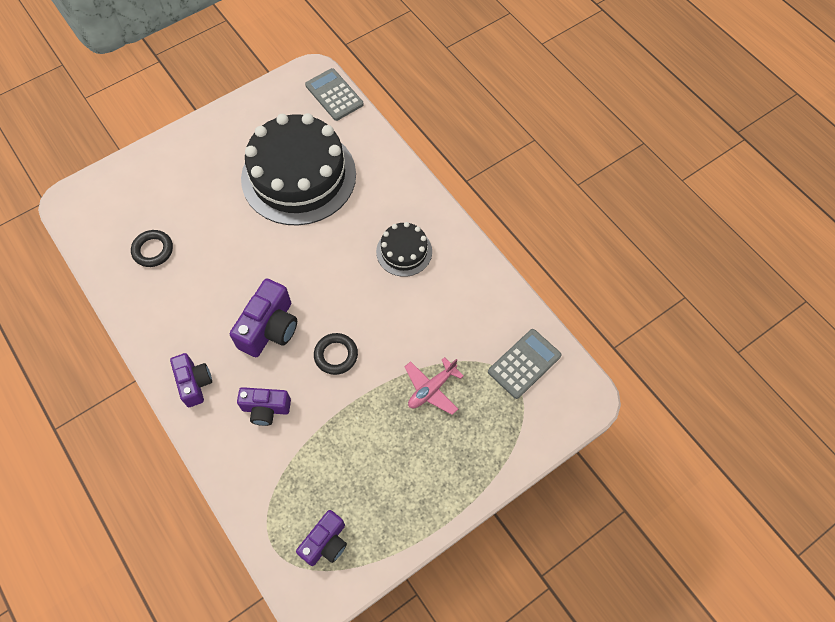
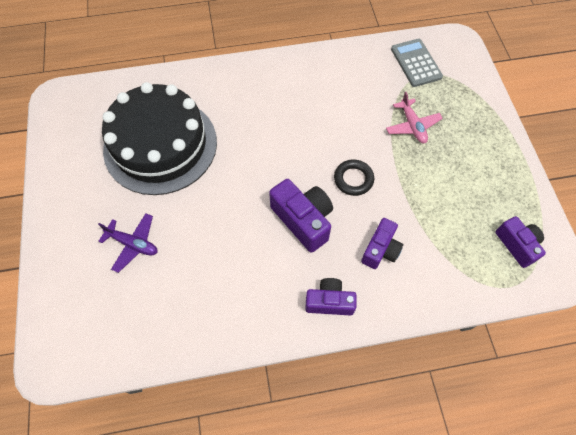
camera: 65 degrees left, 0 degrees up
black ring [131,230,173,267] -> none
grey calculator [305,68,363,121] -> none
black cake [376,222,432,277] -> none
none -> purple plane [98,213,158,273]

